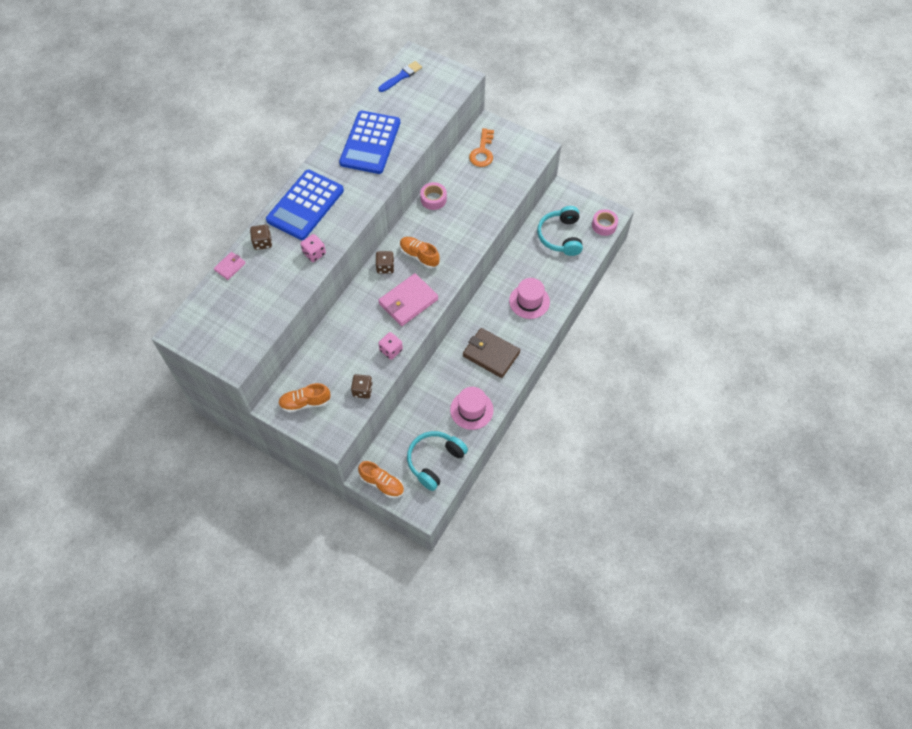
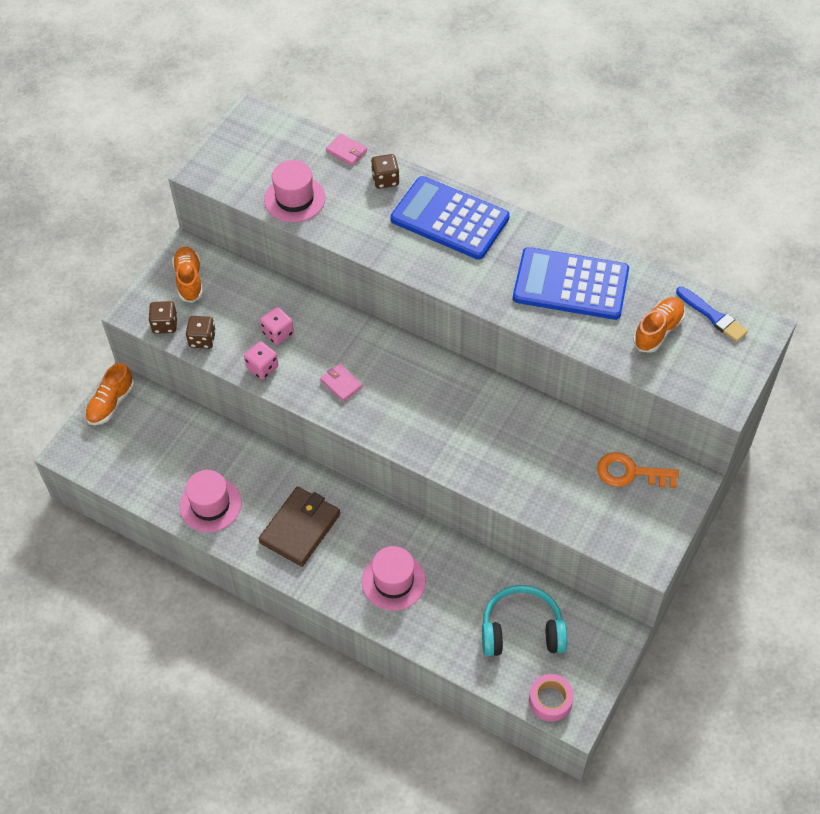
camera: 90 degrees right, 5 degrees down
pink dice [300,234,326,262] -> pink dice moved to [260,307,294,345]
brown dice [375,251,394,274] -> brown dice moved to [148,301,177,334]
pink wallet [378,273,438,326] -> pink wallet [320,364,363,402], size x0.50
orange shoe [400,237,440,269] -> orange shoe moved to [633,297,685,353]
turquoise headphones [407,431,468,491] -> none
pink tape [420,182,447,210] -> none
none -> pink hat [264,160,325,222]

